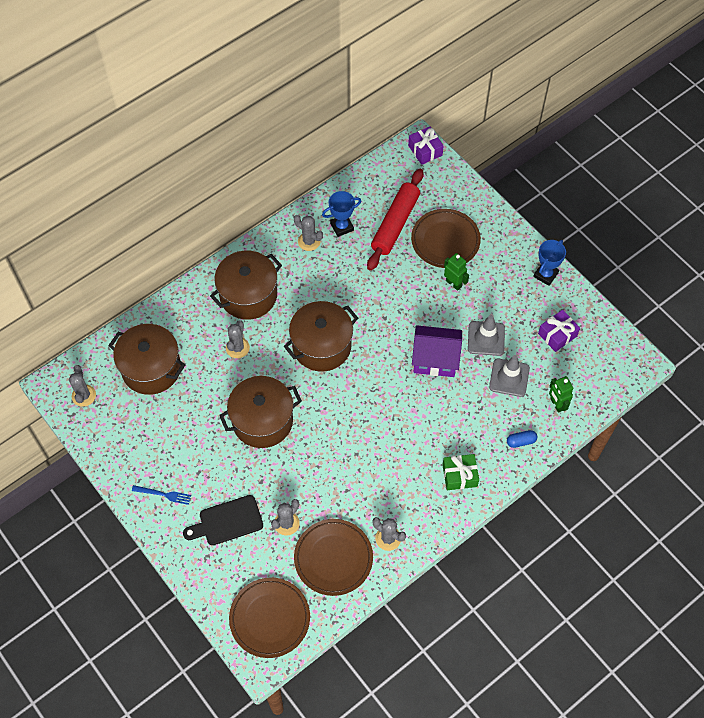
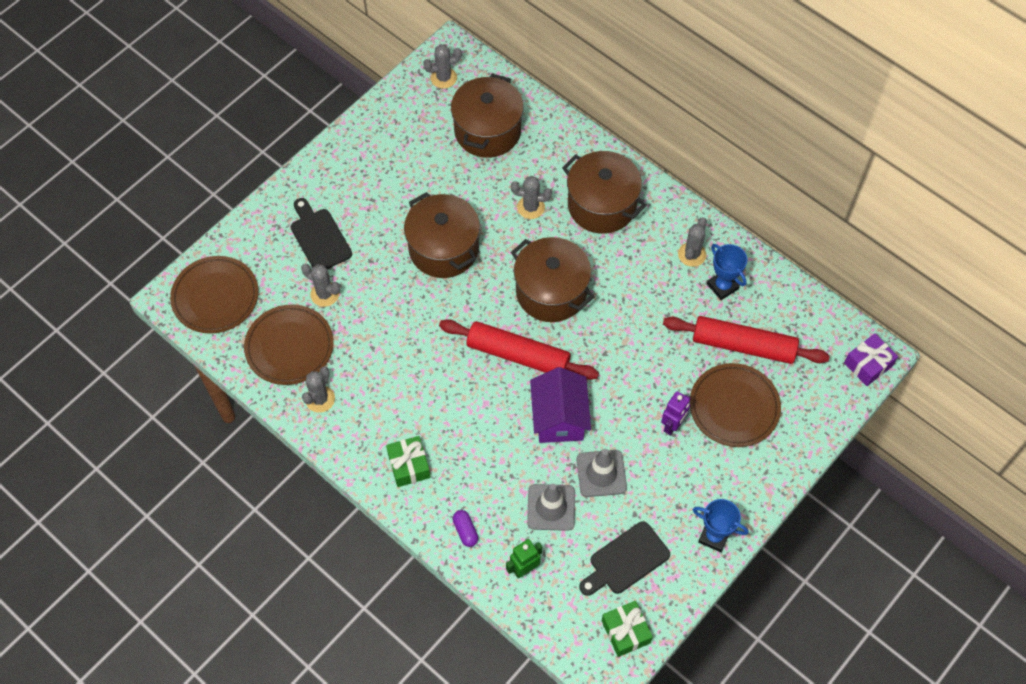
camera: 80 degrees right, 0 degrees up
blue fork [132,485,191,505] -> none
green robot [444,253,469,291] -> purple robot [661,391,690,435]
blue capsule [507,430,537,448] -> purple capsule [453,510,478,547]
purple gift [538,310,580,352] -> black cutting board [579,521,670,596]
none -> red rolling pin [439,319,599,380]
none -> green gift [602,601,653,657]

